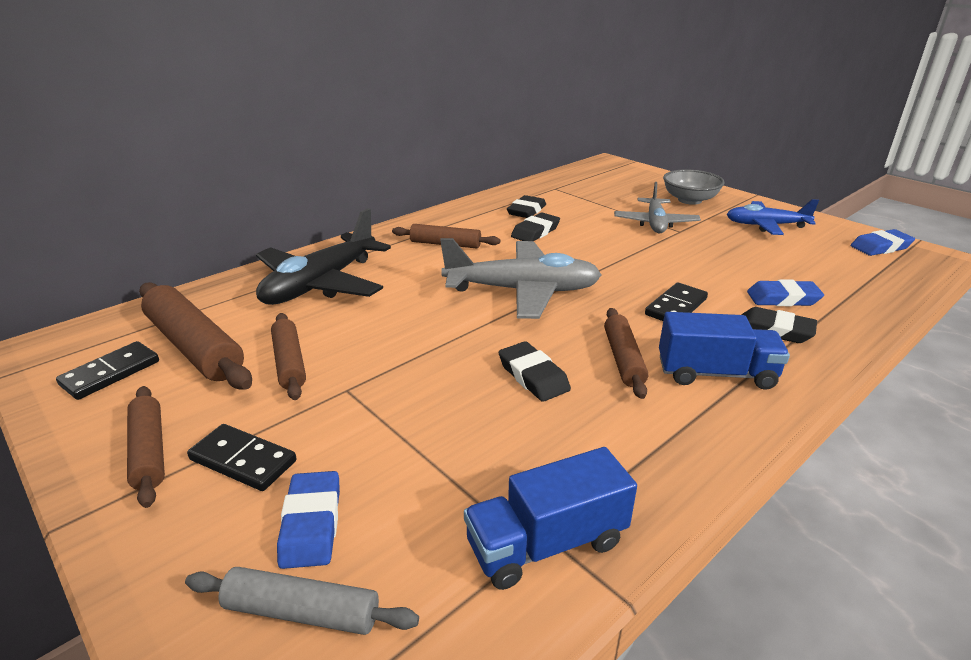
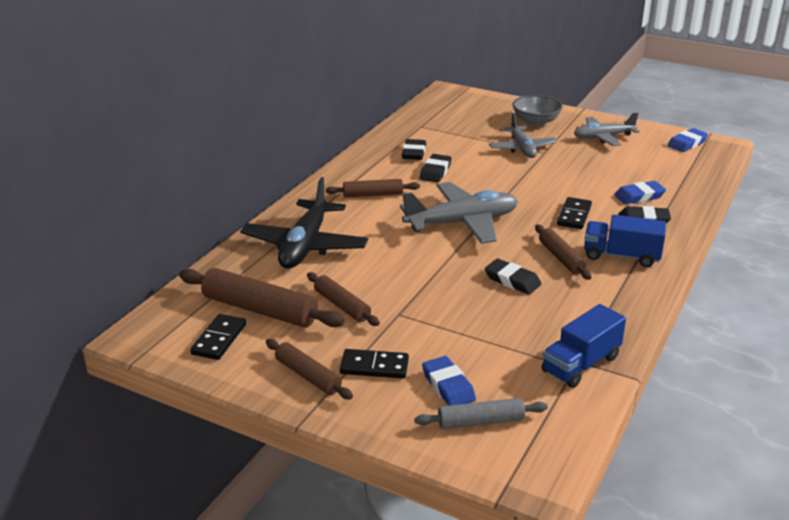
camera: 20 degrees left, 0 degrees up
blue truck [659,312,790,390] -> blue truck turned 150 degrees counterclockwise [584,215,666,267]
blue plane [727,199,819,235] -> grey plane [574,113,640,146]

